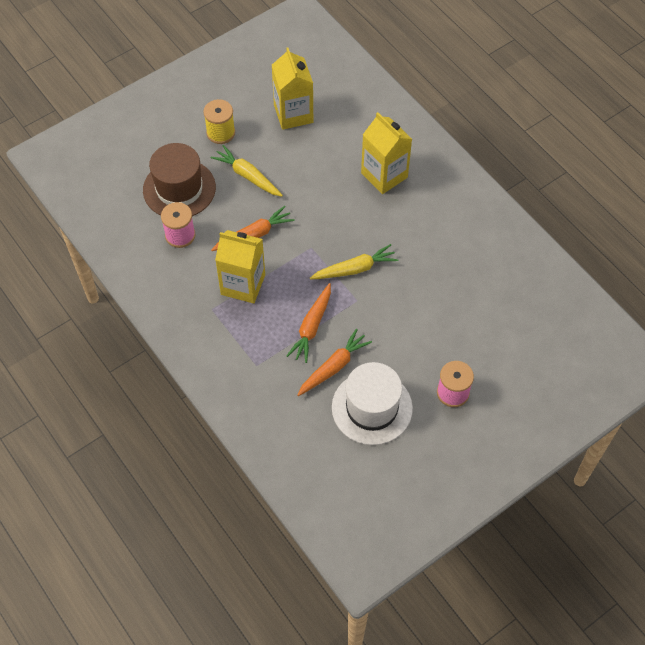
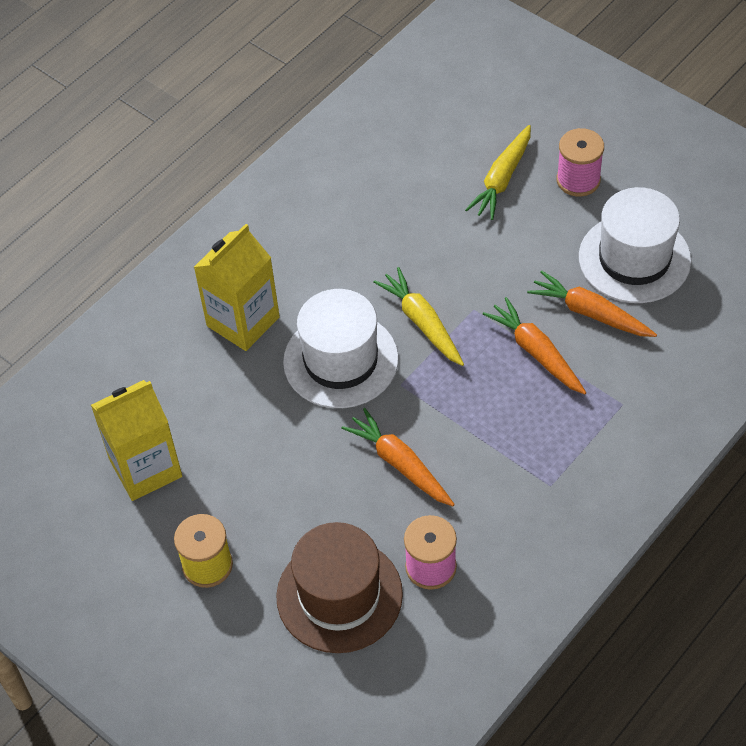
camera: 100 degrees left, 5 degrees down
yellow carrot [211,145,283,197] -> yellow carrot moved to [465,125,531,220]
yellow carton [215,230,265,303] -> none
orange carrot [286,283,331,363] -> orange carrot turned 135 degrees counterclockwise [483,297,586,395]
none -> white hat [283,289,399,408]

